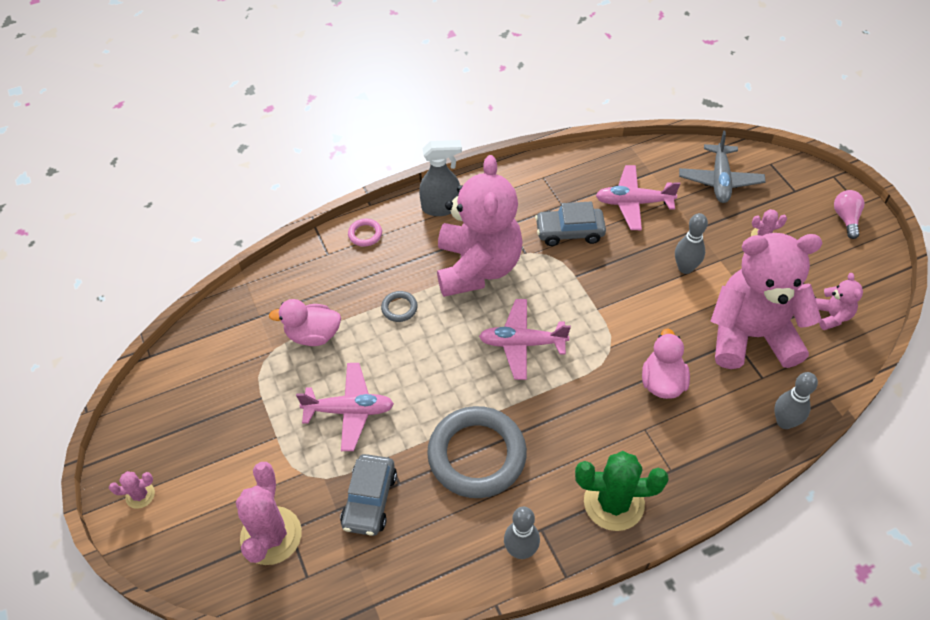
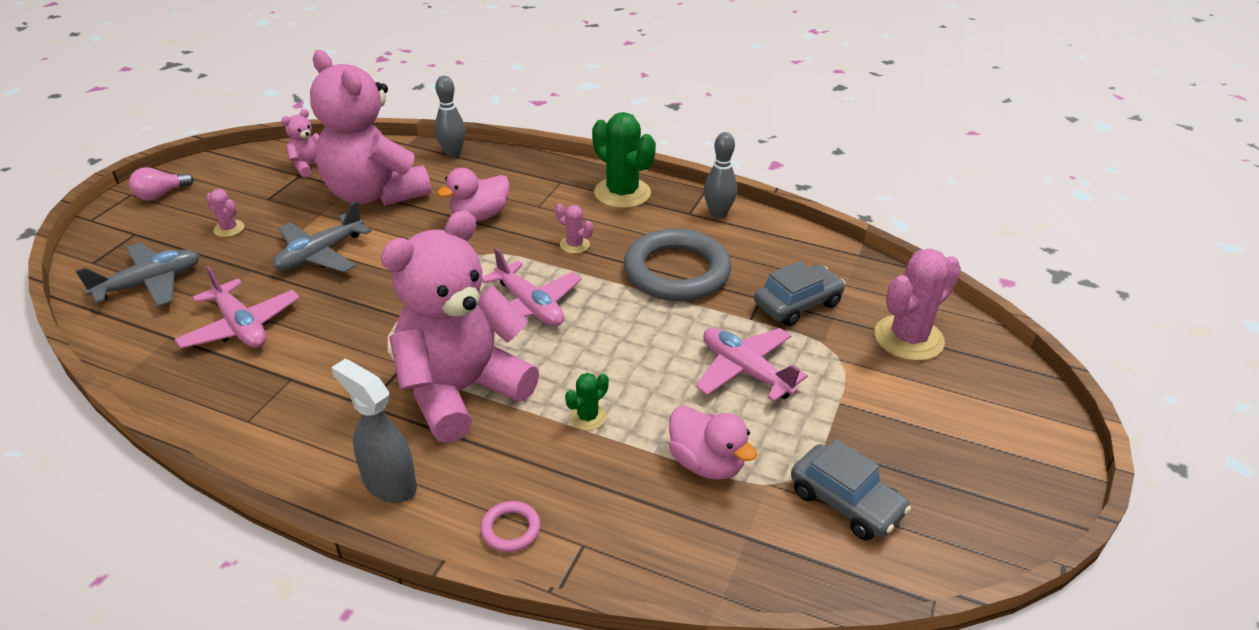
camera: 135 degrees left, 15 degrees down
pink cactus [109,471,155,509] -> pink cactus moved to [555,204,593,254]
grey ring [381,291,418,322] -> green cactus [565,373,609,431]
grey car [535,201,606,246] -> grey car moved to [791,439,911,541]
grey bowling pin [675,213,708,274] -> grey plane [273,201,371,273]

